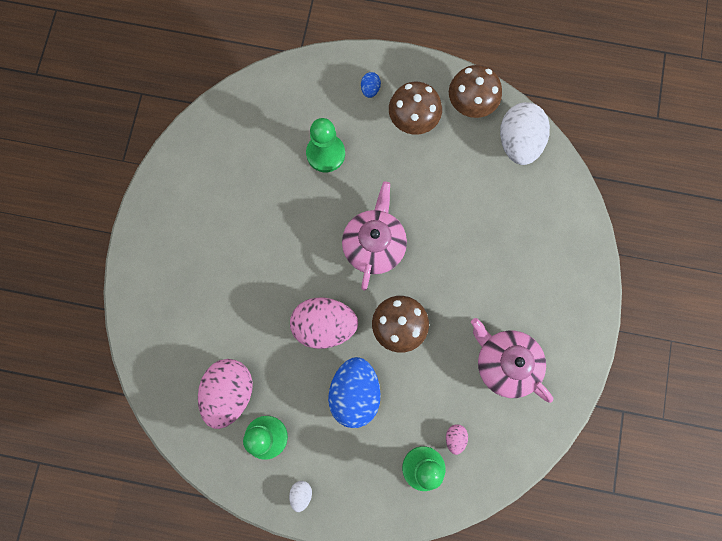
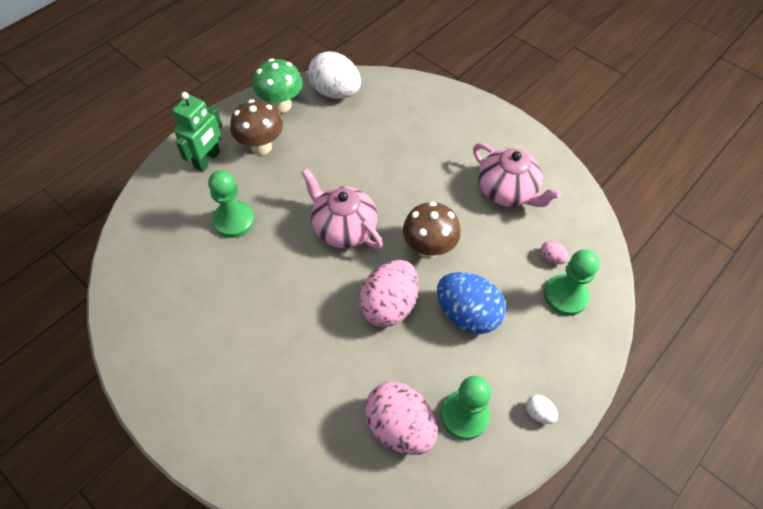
camera: 60 degrees left, 20 degrees down
blue egg [361,72,381,98] -> green robot [173,92,222,171]
brown mushroom [449,65,502,118] -> green mushroom [253,58,303,113]
pink teapot [471,318,553,403] -> pink teapot turned 120 degrees counterclockwise [473,143,562,207]

